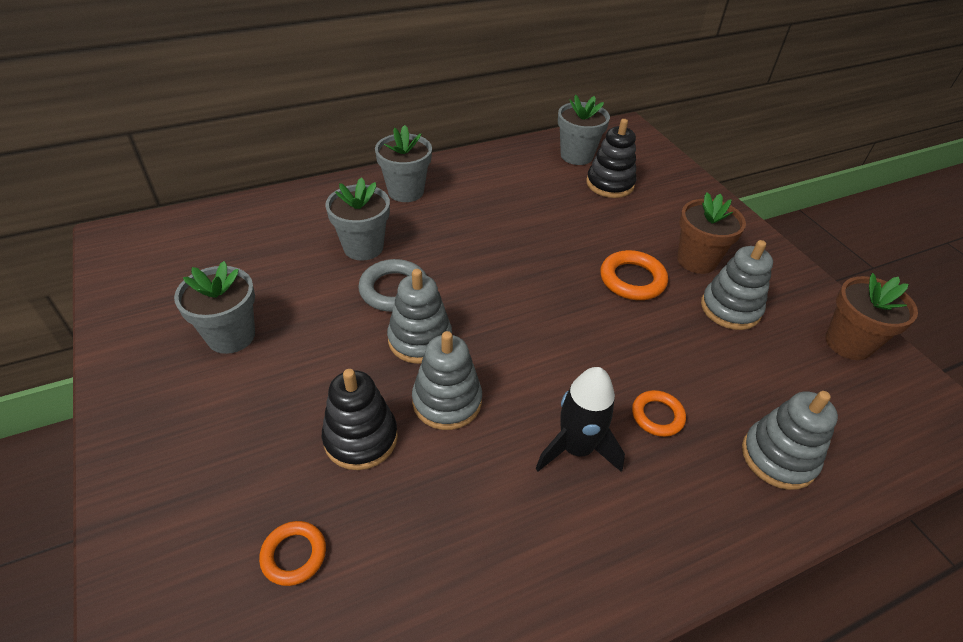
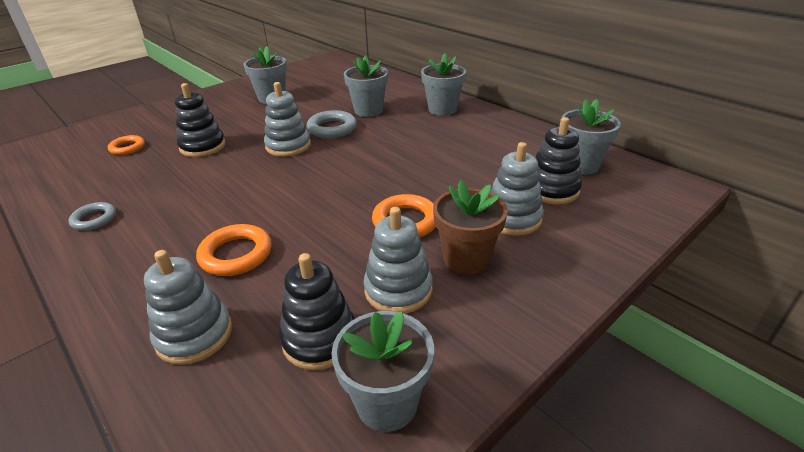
camera: 75 degrees right, 10 degrees down
grey stacking toy [412,331,482,430] -> grey stacking toy moved to [490,142,544,236]
black rocket [536,367,625,472] -> none
orange ring [632,390,686,437] -> orange ring [196,224,272,276], size x1.54
brown flower pot [825,273,918,360] -> grey flower pot [331,311,434,432]
none -> grey ring [69,202,116,231]
none -> black stacking toy [279,253,355,370]

